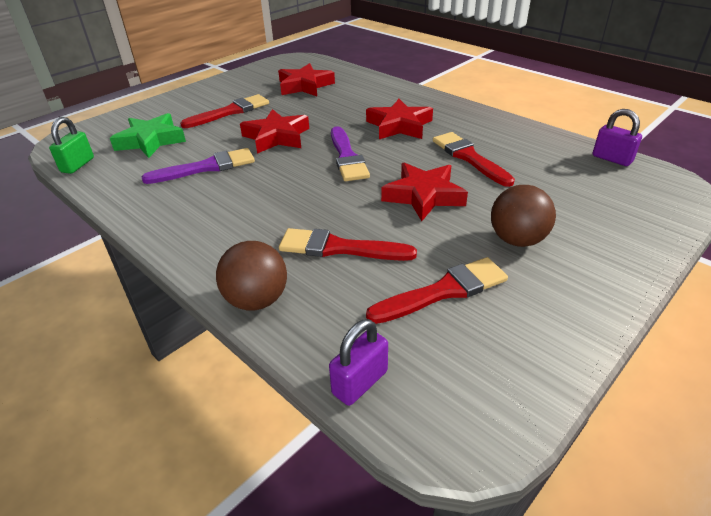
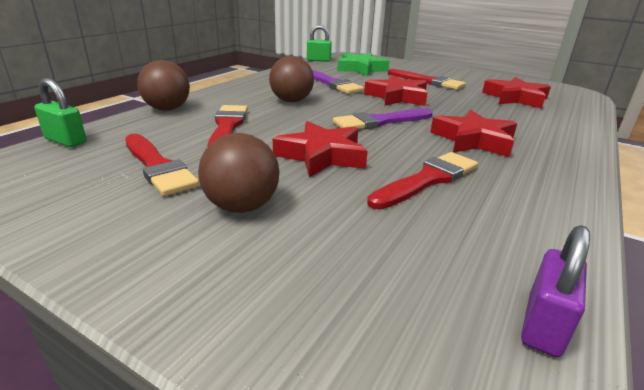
camera: 75 degrees right, 10 degrees down
purple padlock [329,319,388,406] -> green padlock [35,78,87,147]
none -> brown ball [269,56,314,102]

